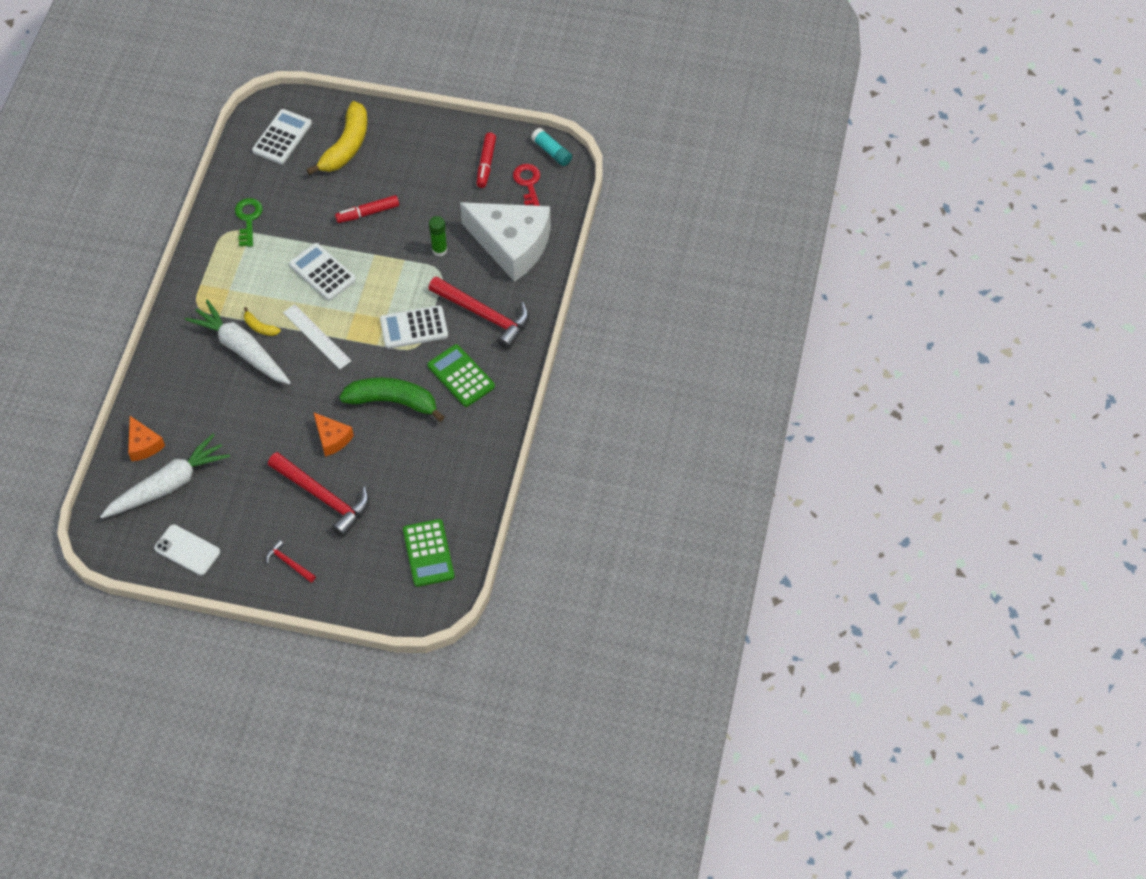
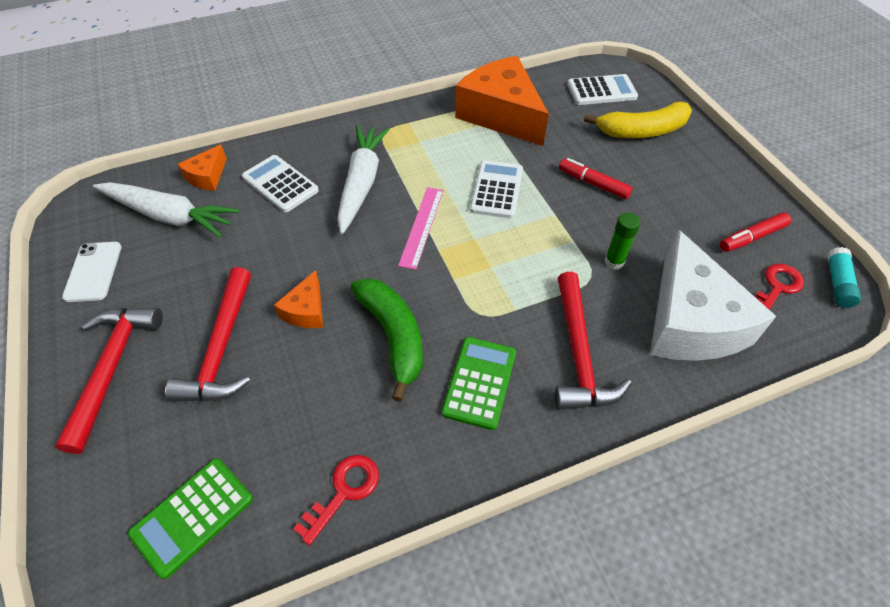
camera: 55 degrees right, 5 degrees down
green key [235,198,263,247] -> orange cheese [455,56,549,146]
yellow banana [244,307,281,336] -> none
red hammer [266,540,316,582] -> red hammer [55,308,163,454], size x2.05
white ruler [283,304,351,369] -> pink ruler [398,187,444,270]
white calculator [380,305,448,349] -> white calculator moved to [242,155,319,212]
none -> red key [293,455,379,545]

